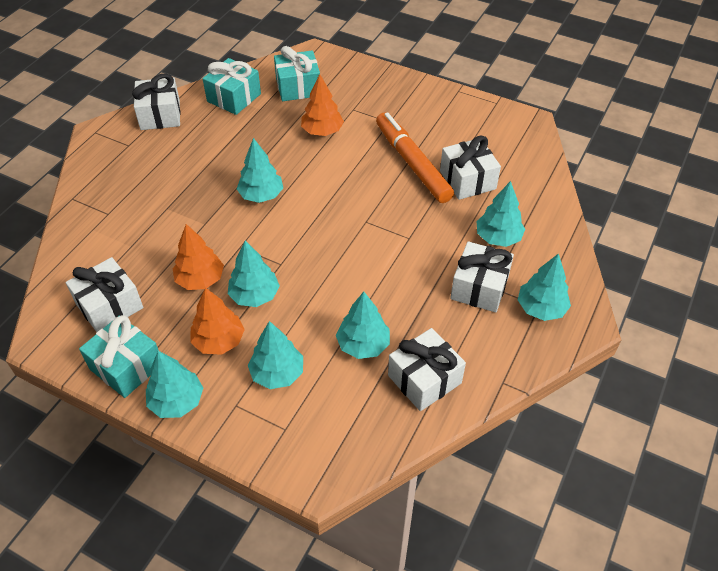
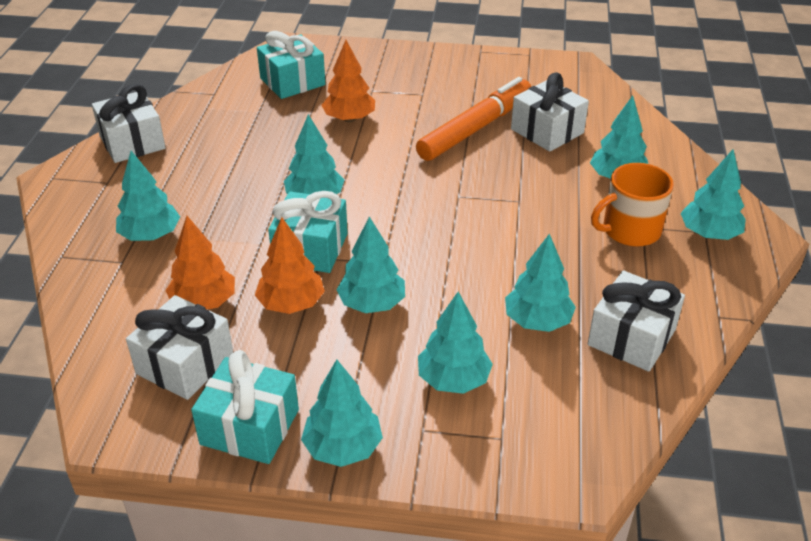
camera: 20 degrees left, 10 degrees down
orange tree [190,287,245,355] -> orange tree moved to [165,216,235,310]
turquoise gift [203,58,261,115] -> turquoise gift moved to [268,191,348,273]
orange marker [376,112,454,203] -> orange marker turned 90 degrees clockwise [416,77,531,161]
white gift [450,241,514,312] -> orange mug [591,163,674,247]
none -> turquoise tree [116,151,180,241]

